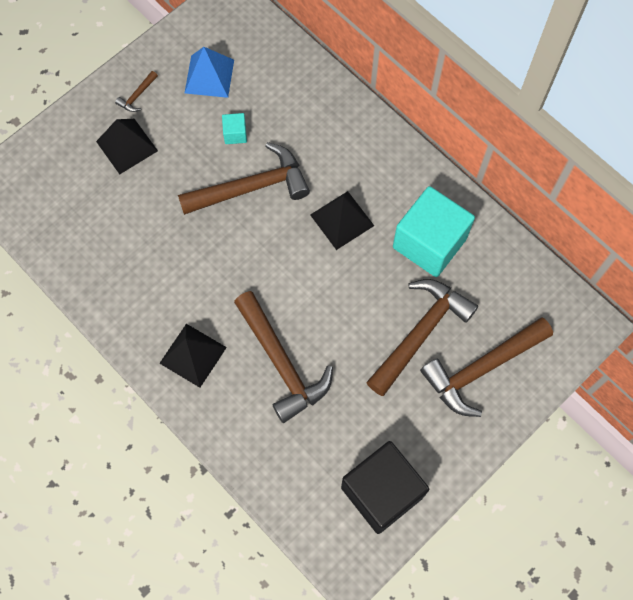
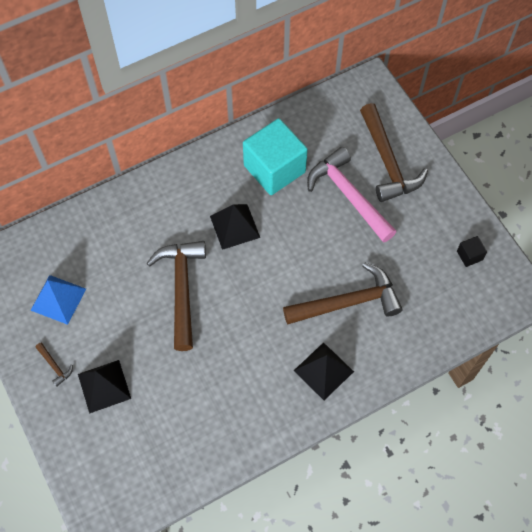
camera: 75 degrees left, 5 degrees down
turquoise cube [222,113,247,144] -> none
black cube [341,441,429,534] -> black cube [457,236,487,267], size x0.42
brown hammer [366,279,478,396] -> pink hammer [307,147,397,243]

